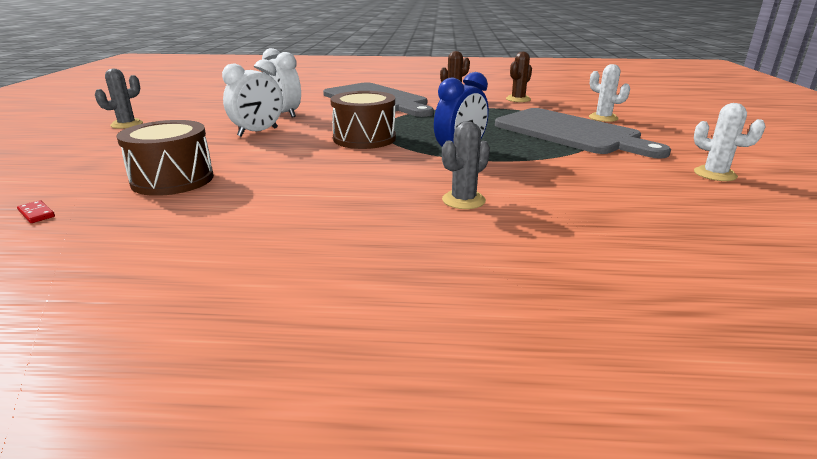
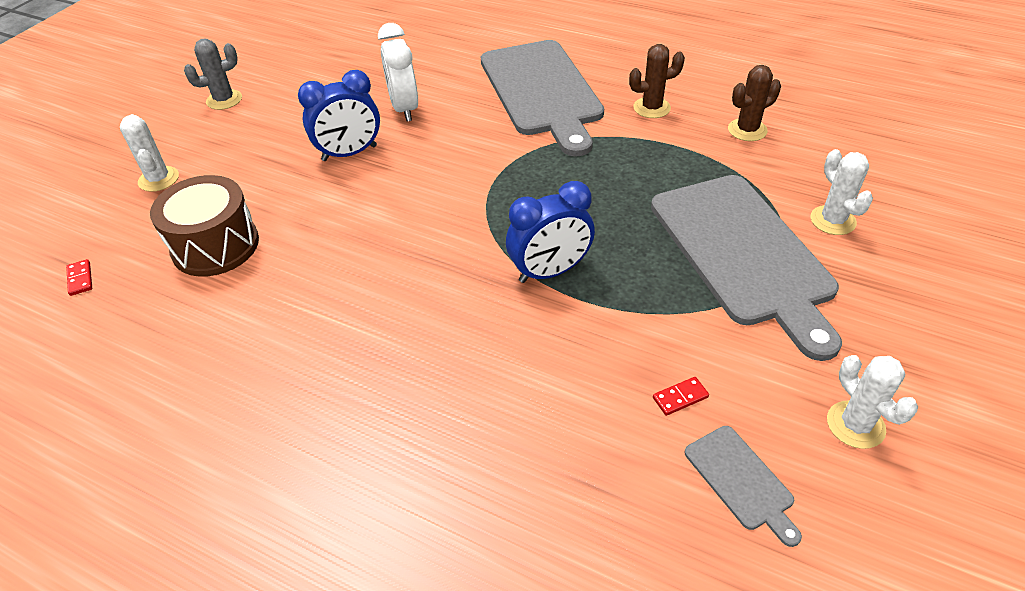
camera: 25 degrees right, 20 degrees up
white clock [222,59,283,137] -> blue clock [298,70,380,161]
brown drum [330,91,396,149] -> none
grey cactus [442,121,490,209] -> none
none -> white cactus [120,114,179,192]
none -> red domino [653,377,709,416]
none -> grey cutting board [685,426,802,547]

